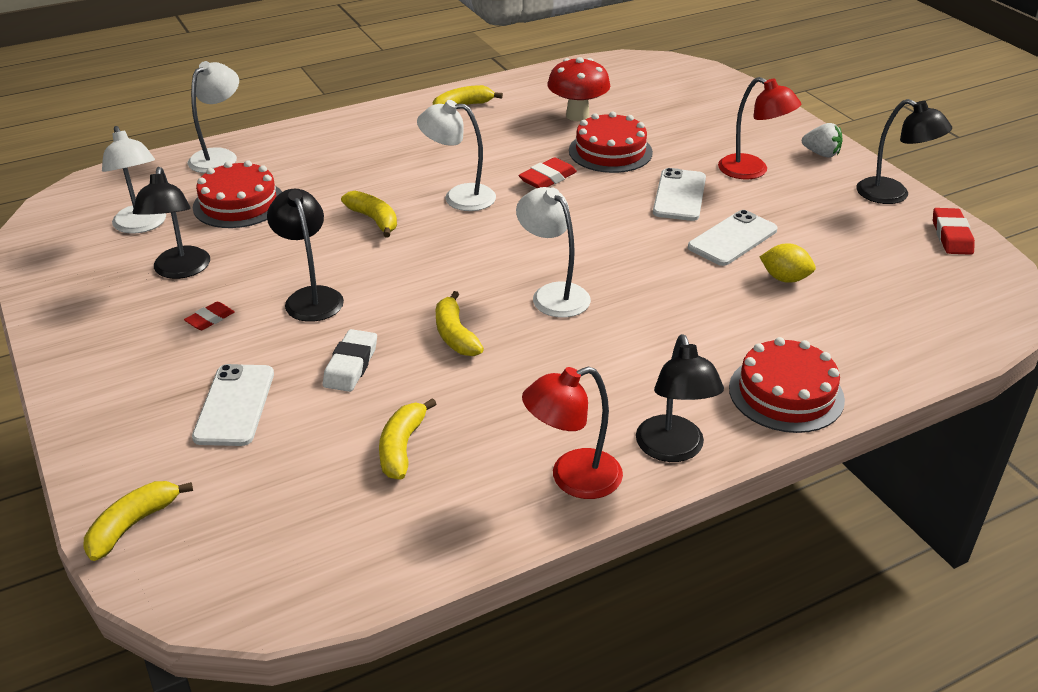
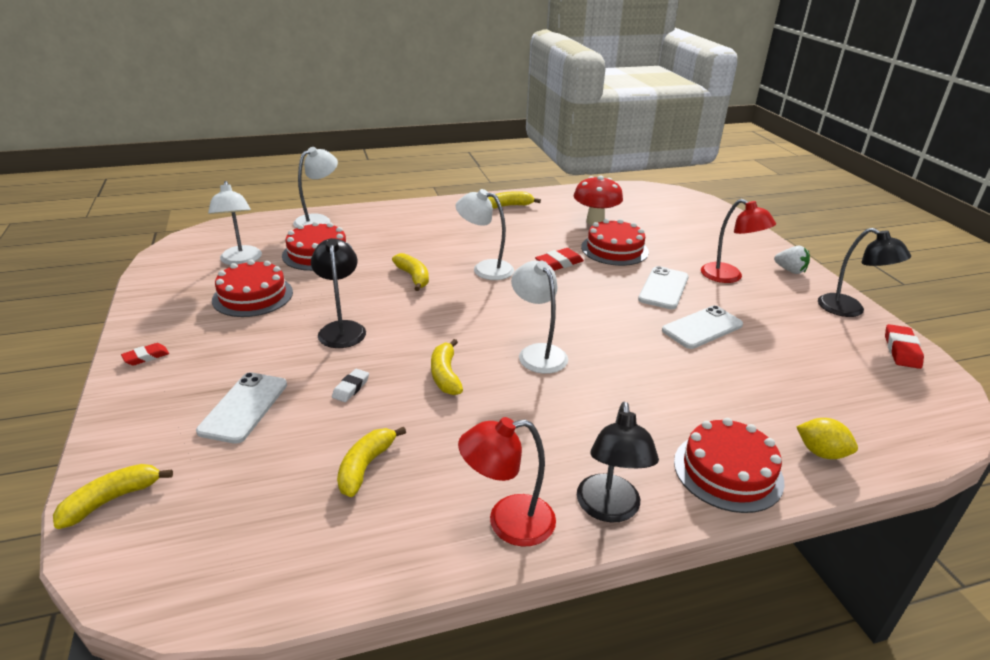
camera: 10 degrees right, 5 degrees down
black lamp [133,167,210,279] -> red cake [212,260,293,317]
red eraser [184,302,234,330] -> red eraser moved to [121,343,169,366]
white eraser [323,329,377,392] -> white eraser [332,369,369,402], size x0.65
yellow lemon [760,243,816,283] -> yellow lemon moved to [796,418,858,459]

